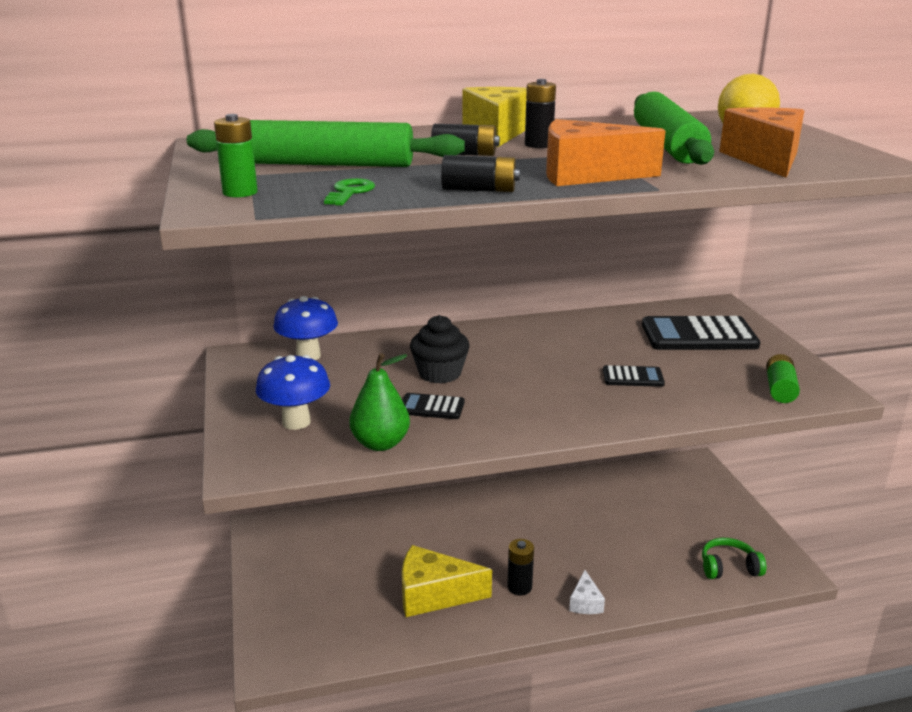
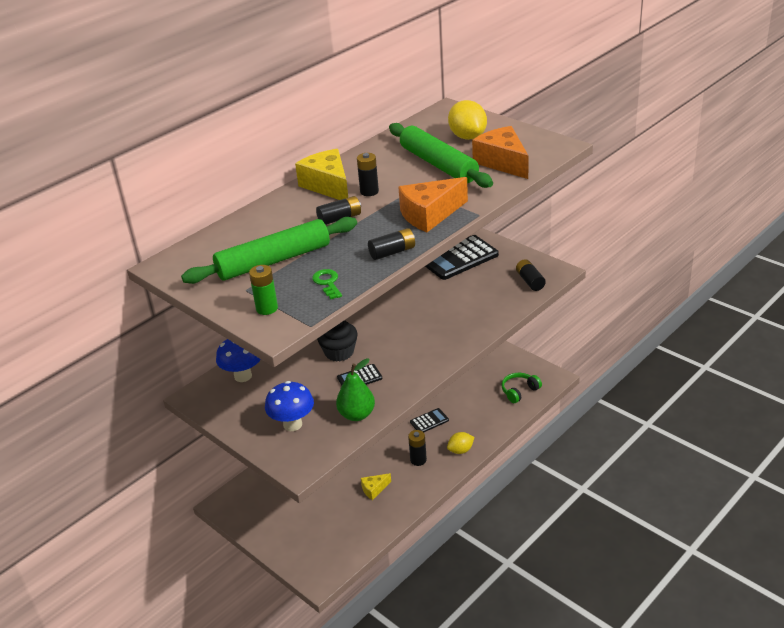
camera: 30 degrees left, 10 degrees up
yellow cheese [402,545,492,617] -> yellow cheese [361,473,391,500], size x0.51
white cheese [569,570,605,614] -> yellow lemon [447,432,474,454]
black calculator [603,365,665,387] -> black calculator moved to [410,408,449,432]
green battery [766,354,800,403] -> black battery [516,259,546,291]

